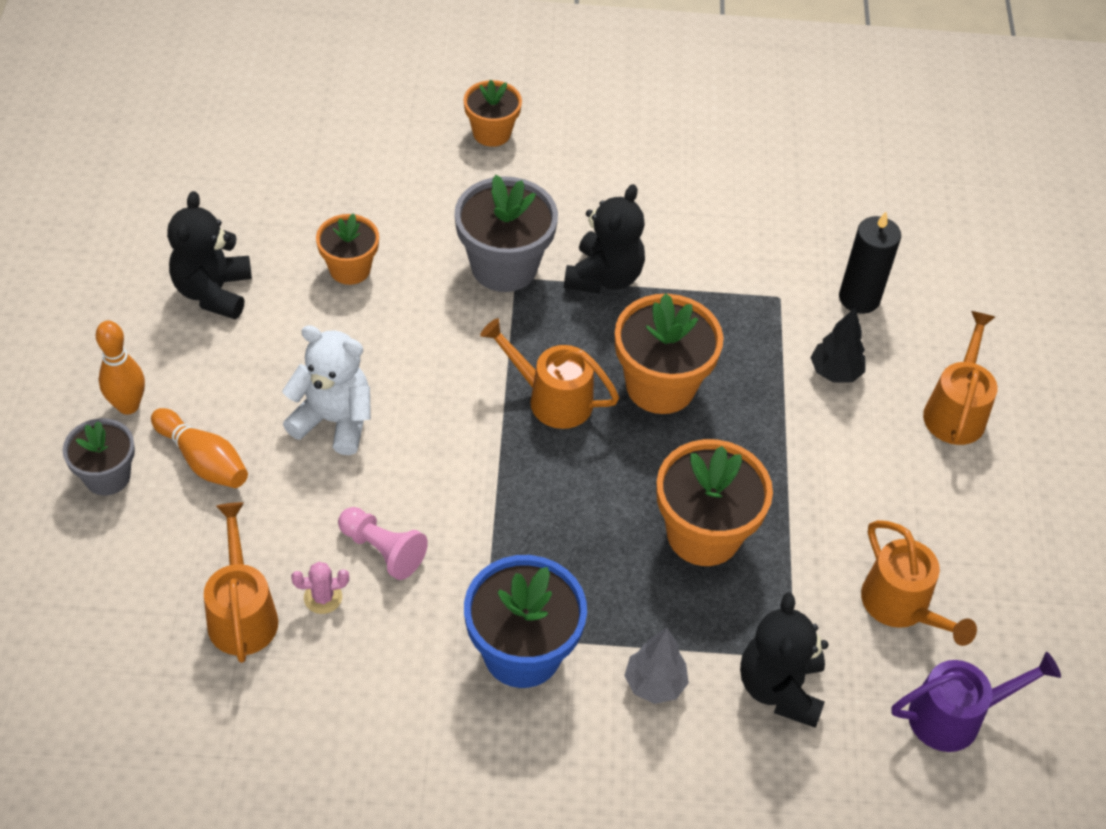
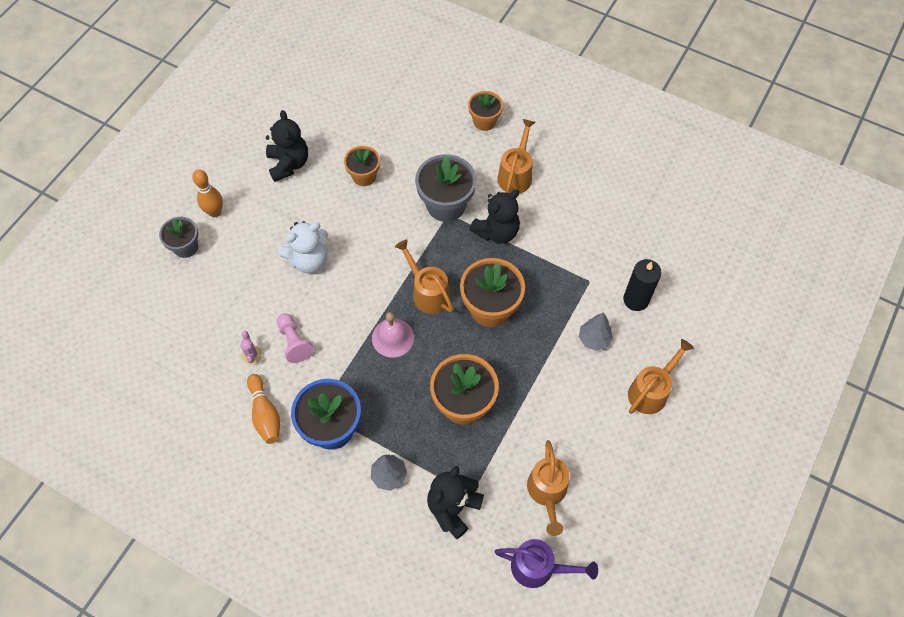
camera: 30 degrees right, 10 degrees up
orange bowling pin [151,408,248,488] -> orange bowling pin moved to [247,374,280,444]
black teddy bear [167,191,252,319] -> black teddy bear turned 135 degrees clockwise [266,110,308,182]
orange watering can [204,502,278,663] -> orange watering can moved to [497,119,535,194]
white teddy bear [282,325,371,455] -> white teddy bear turned 105 degrees clockwise [278,221,328,274]
pink cactus [291,562,349,614] -> pink cactus turned 60 degrees clockwise [240,331,262,365]
black tree [811,308,865,383] -> grey tree [579,312,613,351]
none -> pink bell [372,312,414,357]

